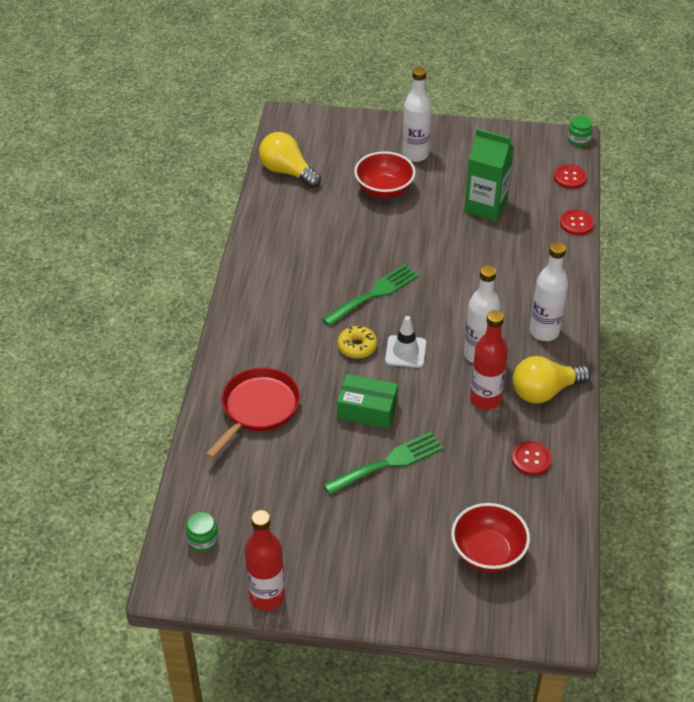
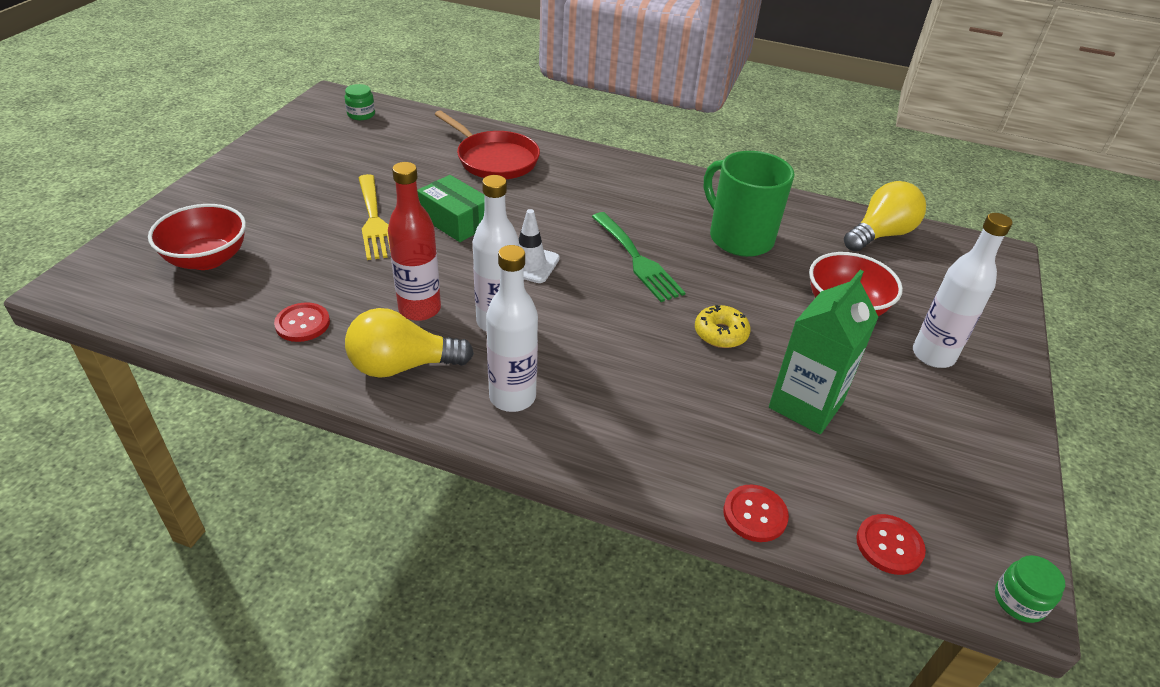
camera: 100 degrees right, 5 degrees down
red bottle [245,510,285,610] -> none
green fork [323,432,443,495] -> yellow fork [359,174,391,260]
yellow donut [337,326,377,359] -> yellow donut moved to [695,305,751,348]
green box [337,374,398,429] -> green box turned 75 degrees counterclockwise [417,175,485,242]
yellow light bulb [513,356,591,404] -> yellow light bulb turned 90 degrees counterclockwise [345,308,474,378]
none -> green mug [704,151,795,257]

